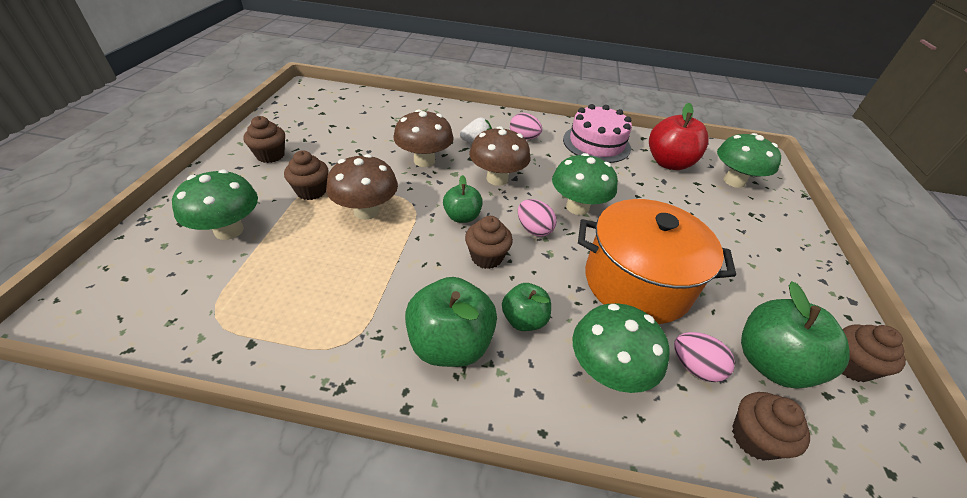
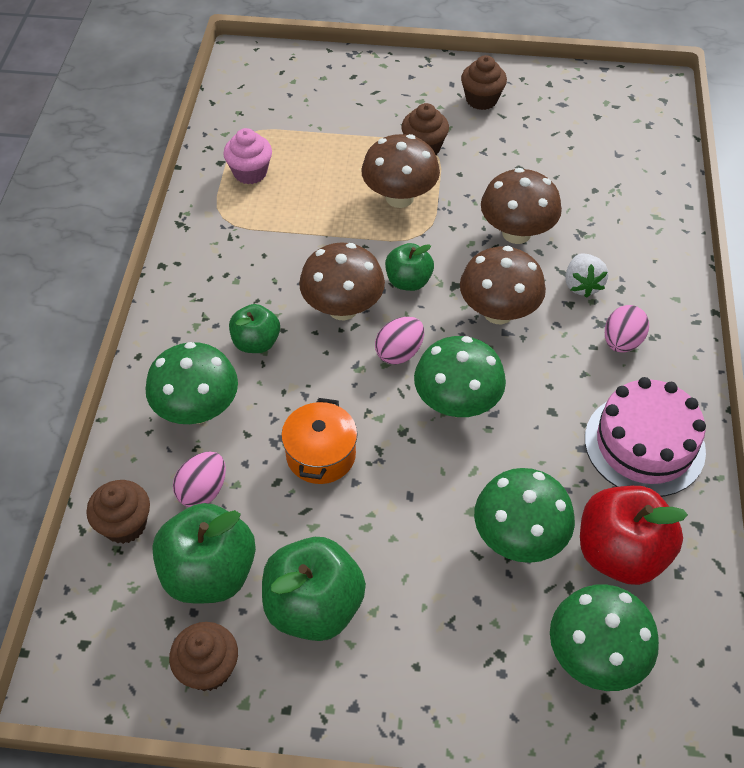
camera: 90 degrees right, 10 degrees up
green mushroom [172,170,258,240] -> green mushroom moved to [474,468,575,563]
green apple [405,277,497,367] -> green apple moved to [262,537,366,641]
brown cupcake [465,216,513,269] -> brown mushroom [299,242,385,320]
orange pot [578,199,736,324] -> orange pot [281,398,358,484], size x0.52
none -> pink cupcake [223,128,272,184]

